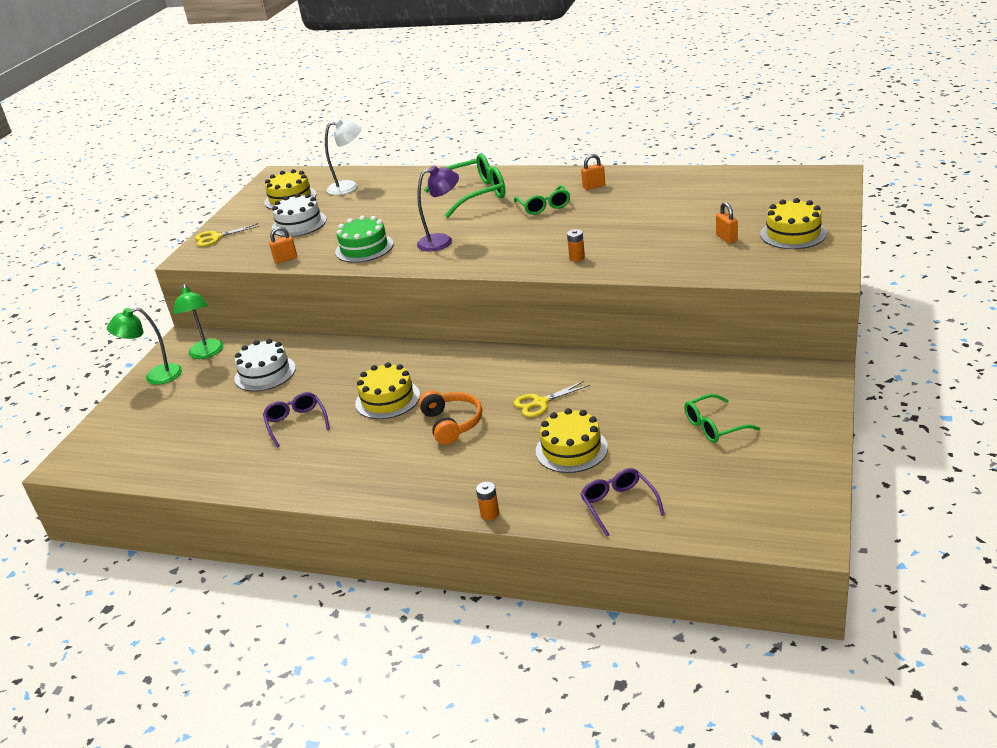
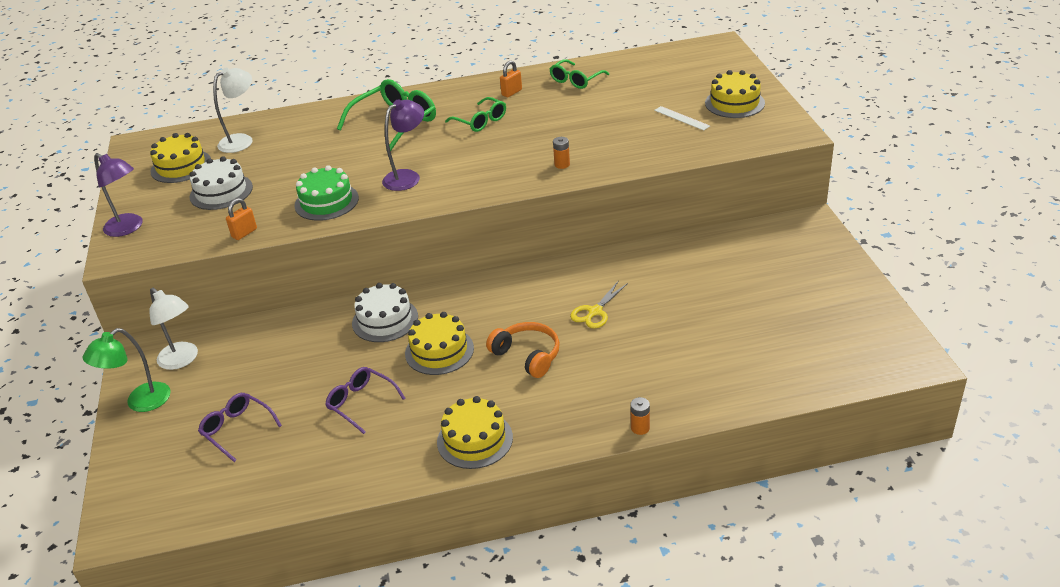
camera: 30 degrees left, 5 degrees up
green lamp [174,284,224,359] -> white lamp [149,288,198,370]
yellow scissors [195,223,260,247] -> purple lamp [94,153,143,237]
white cake [235,339,296,391] -> white cake moved to [352,283,418,342]
yellow cake [536,408,608,473] -> yellow cake moved to [437,396,513,469]
purple glasses [580,468,665,537] -> purple glasses moved to [198,393,282,462]
green glasses [684,394,760,443] -> green glasses moved to [550,59,609,89]
orange padlock [716,202,738,243] -> white ruler [654,106,710,131]

